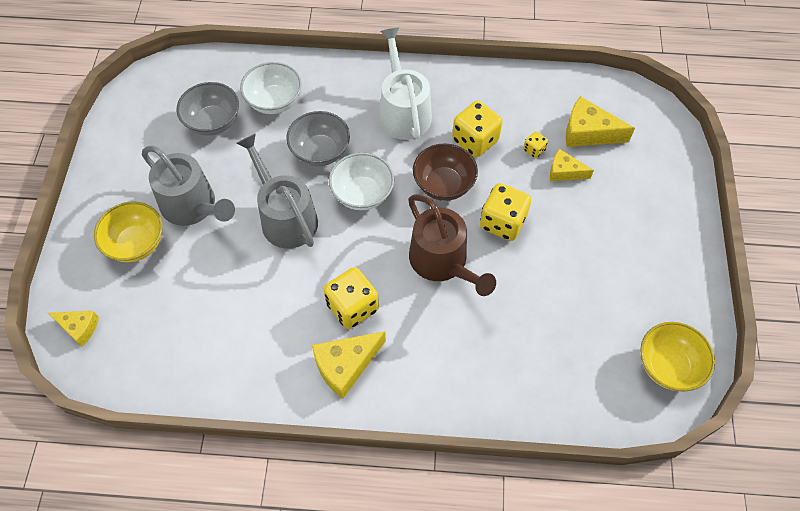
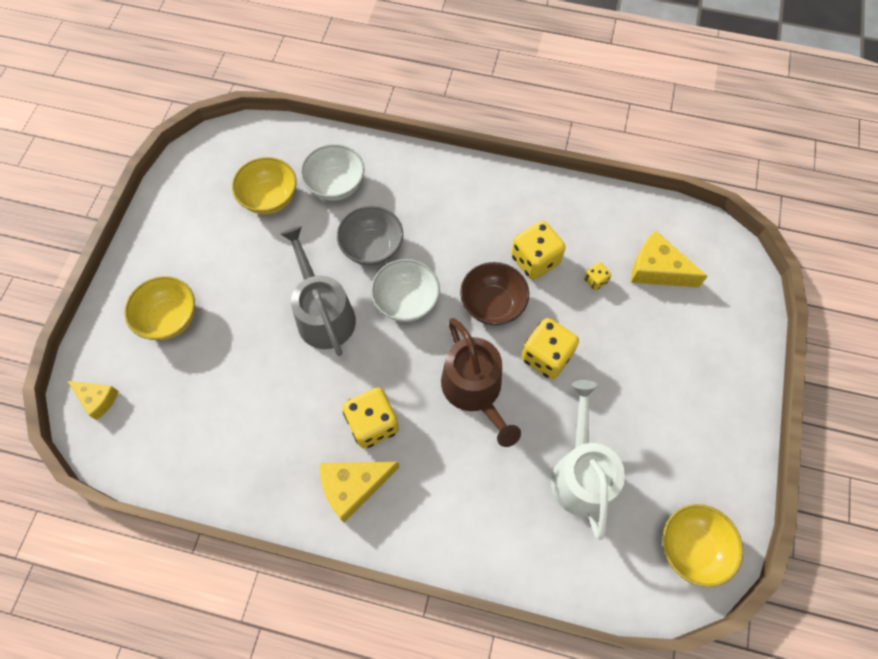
camera: 10 degrees right, 5 degrees up
grey watering can [142,146,235,226] -> none
grey bowl [177,82,239,136] -> yellow bowl [232,157,297,214]
white watering can [379,27,432,140] -> white watering can moved to [551,380,625,540]
yellow cheese [550,149,594,181] -> none

